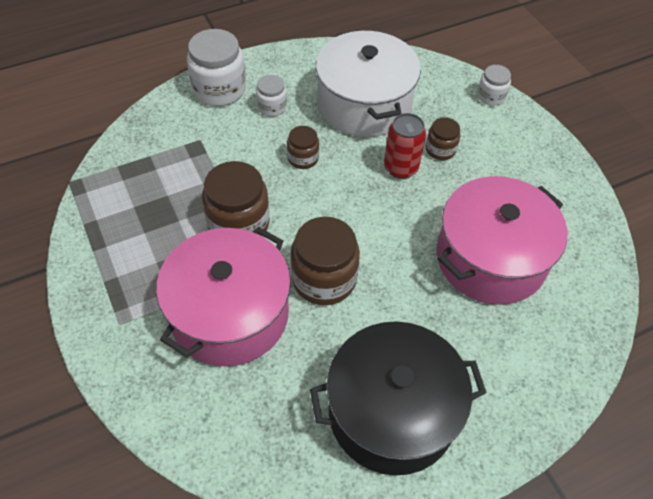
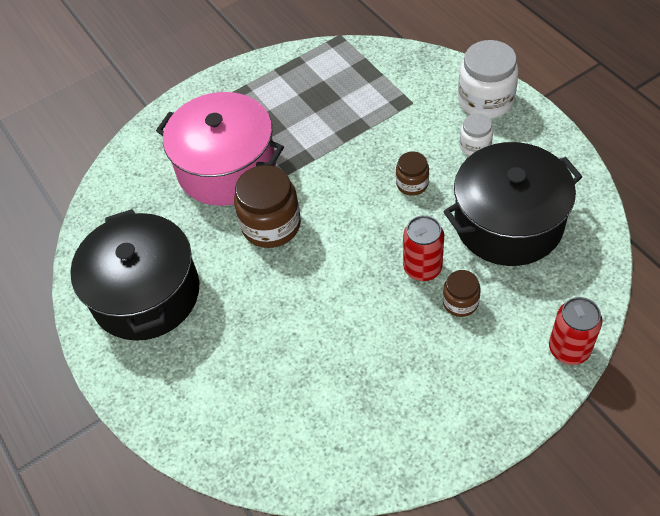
camera: 90 degrees right, 0 degrees up
brown jar [202,161,270,236] -> none
white pot [316,30,421,137] -> black pot [443,142,583,266]
pink pot [436,176,568,305] -> none
white jar [477,65,511,106] -> red can [549,297,602,365]

